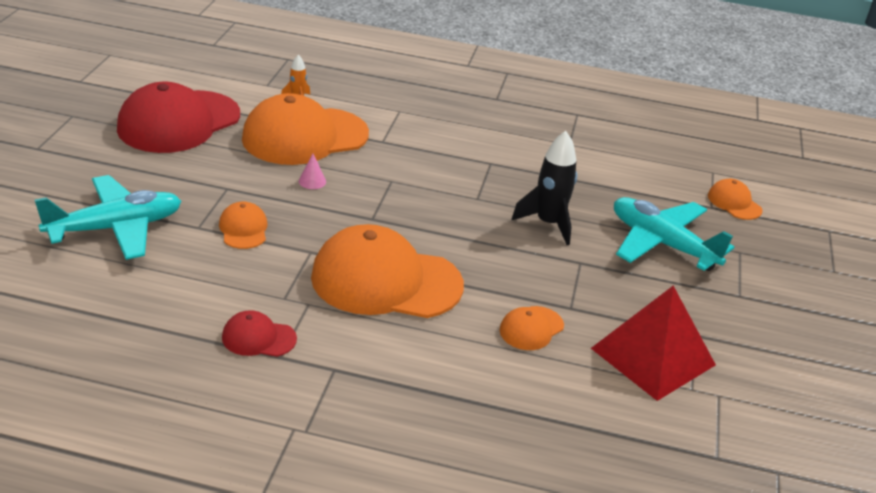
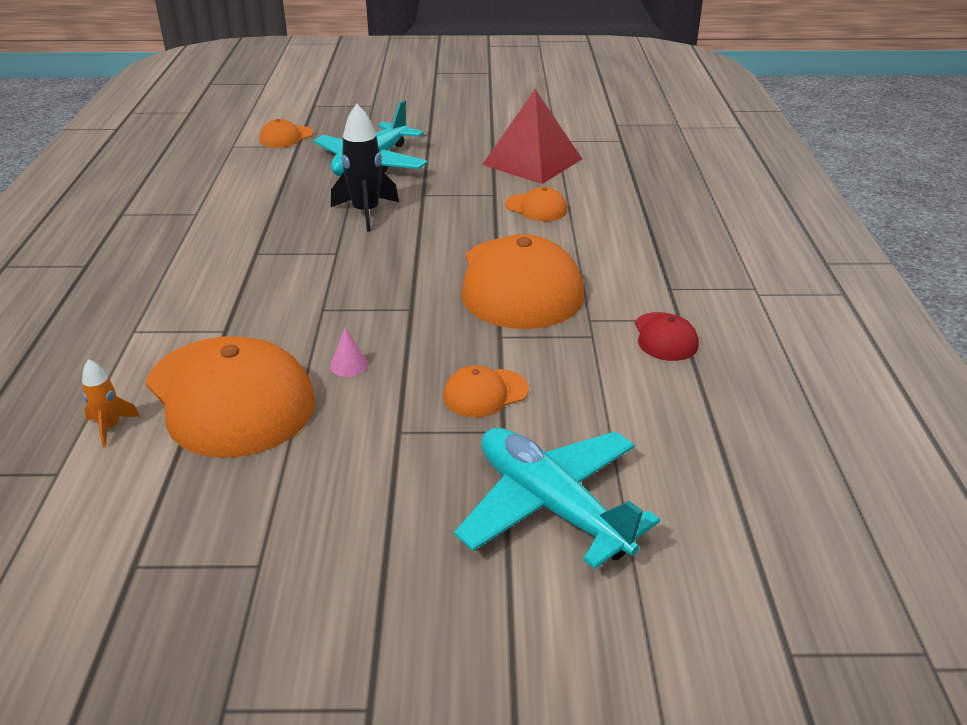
camera: 100 degrees left, 0 degrees up
red cap [117,82,240,153] -> none

